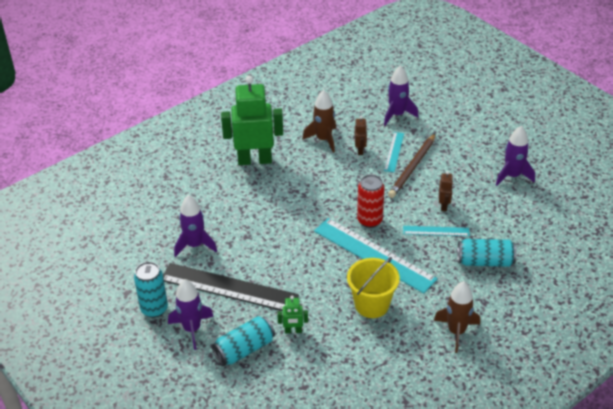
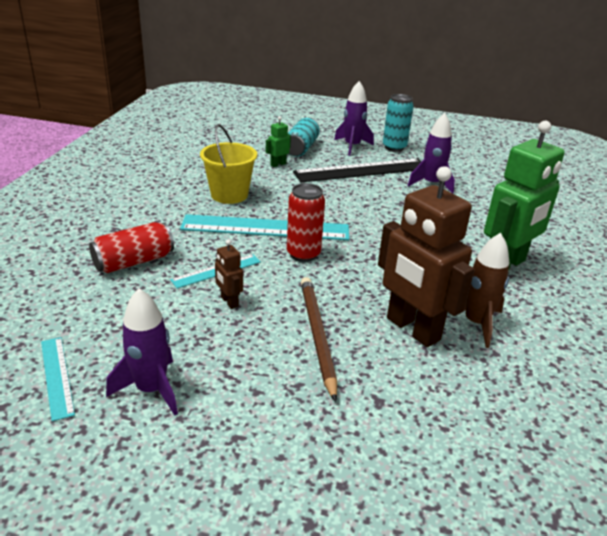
camera: 140 degrees right, 10 degrees down
brown robot [354,116,367,155] -> brown robot [378,166,474,347], size x2.33
purple rocket [384,65,418,126] -> none
turquoise ruler [384,132,404,172] -> turquoise ruler moved to [41,337,75,422]
brown rocket [434,281,480,353] -> none
turquoise can [457,239,517,267] -> red can [89,222,174,273]

